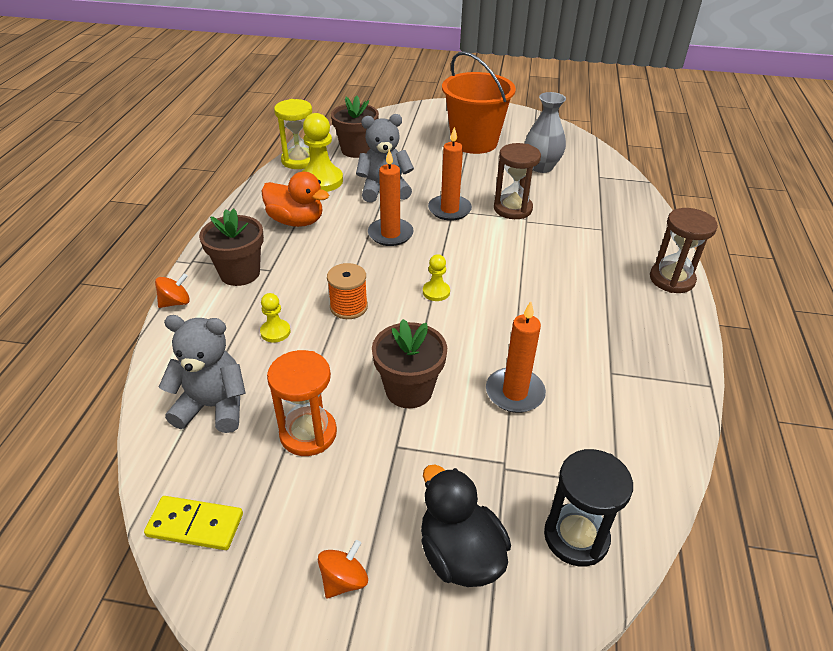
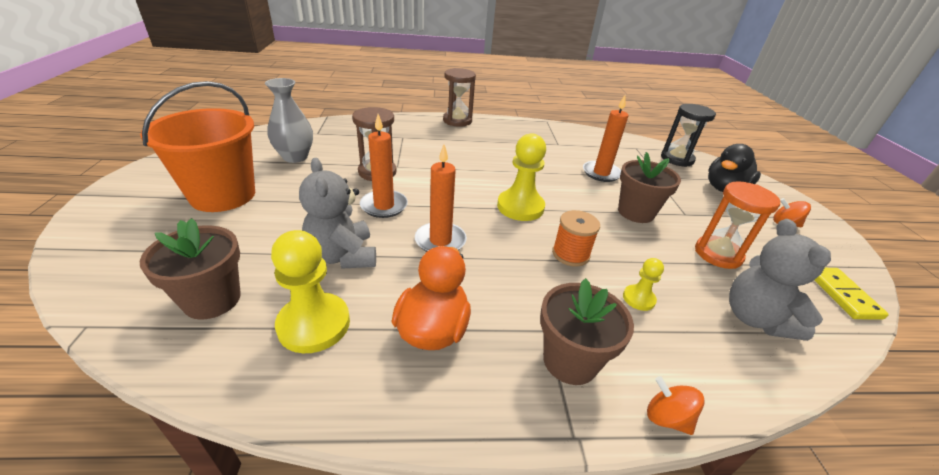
camera: 105 degrees left, 5 degrees down
yellow hourglass [274,99,312,169] -> none
yellow pawn [423,254,450,301] -> yellow pawn [497,133,546,221], size x1.92

